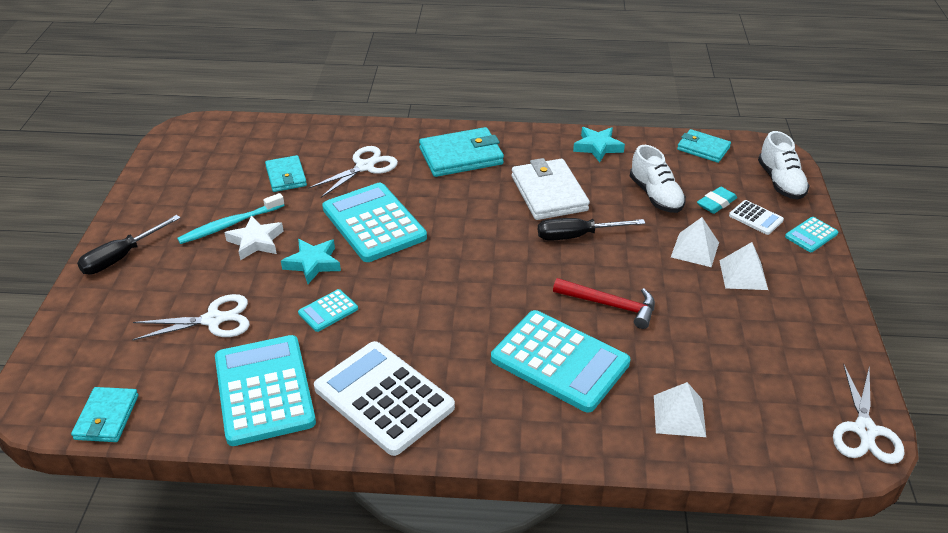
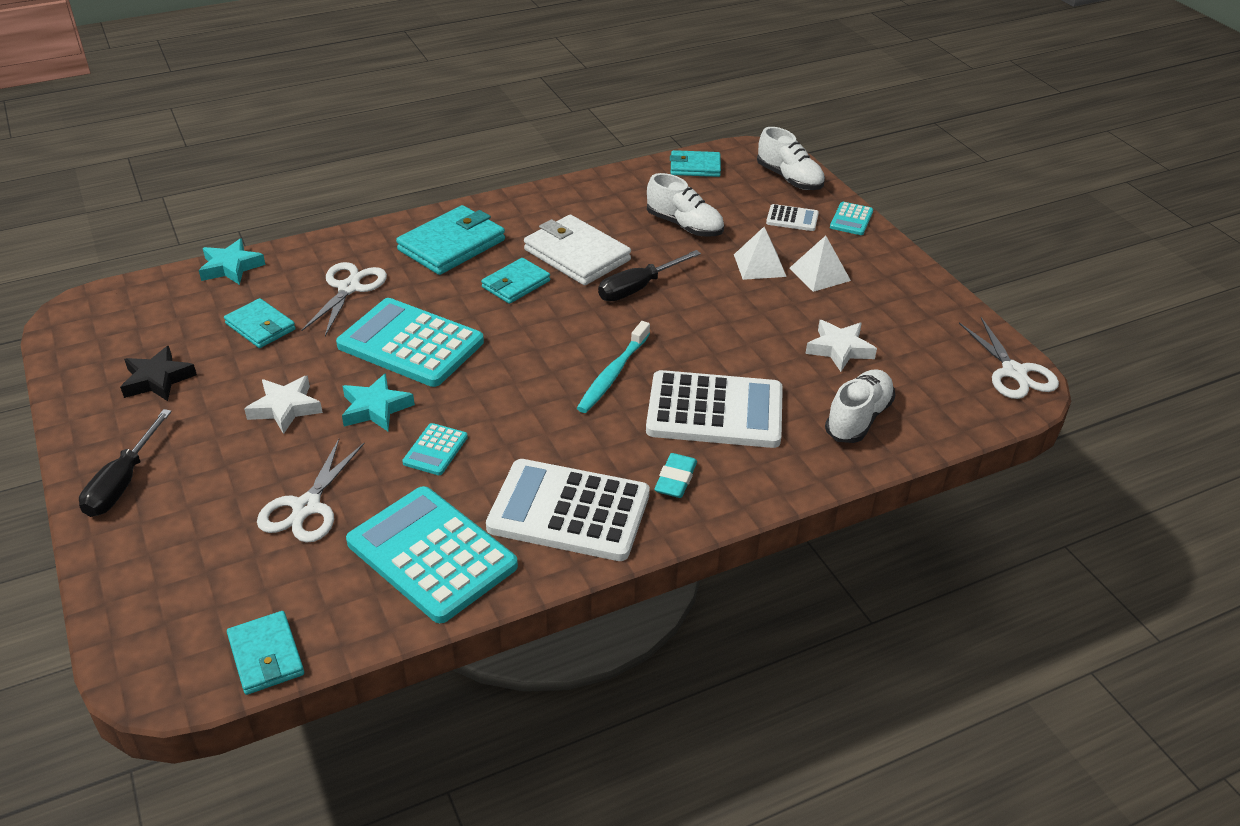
camera: 30 degrees left, 0 degrees up
white scissors [132,294,250,340] -> white scissors turned 150 degrees clockwise [257,439,364,543]
turquoise toothbrush [177,193,285,244] -> turquoise toothbrush moved to [577,321,650,413]
turquoise calculator [491,310,630,413] -> white calculator [646,370,783,448]
red hammer [553,278,655,329] -> none
turquoise star [573,127,625,162] -> turquoise star moved to [199,239,266,285]
white pyramid [654,382,706,437] -> white shoe [825,369,895,443]
turquoise eraser [697,187,737,214] -> turquoise eraser moved to [654,453,697,498]
none -> black star [120,346,197,401]
none -> turquoise wallet [481,258,550,304]
none -> white star [806,320,877,372]

